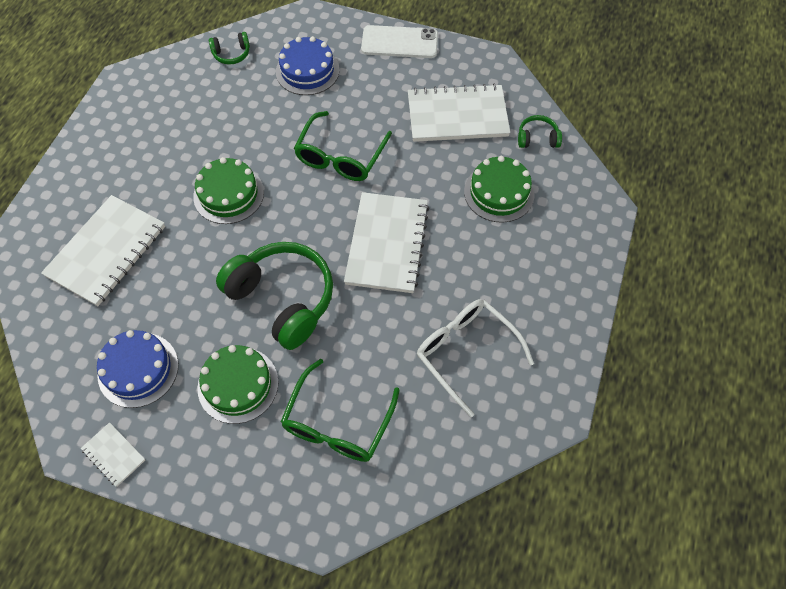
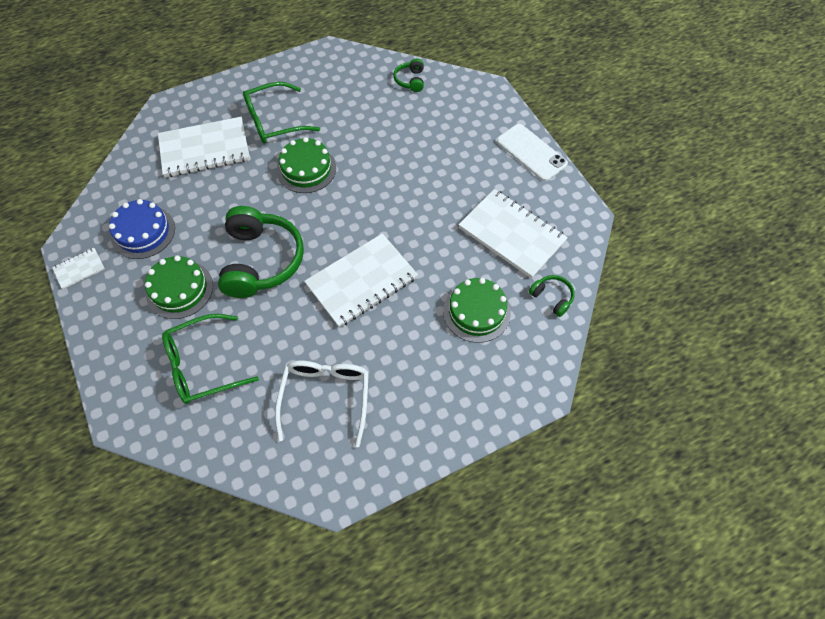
camera: 45 degrees right, 0 degrees up
white notebook [80,422,145,487] -> white notebook turned 60 degrees clockwise [52,248,105,289]
green headphones [209,32,250,65] -> green headphones turned 60 degrees clockwise [393,58,424,92]
blue cake [276,36,340,95] -> none
green glasses [294,111,392,181] -> green glasses moved to [243,82,320,143]

